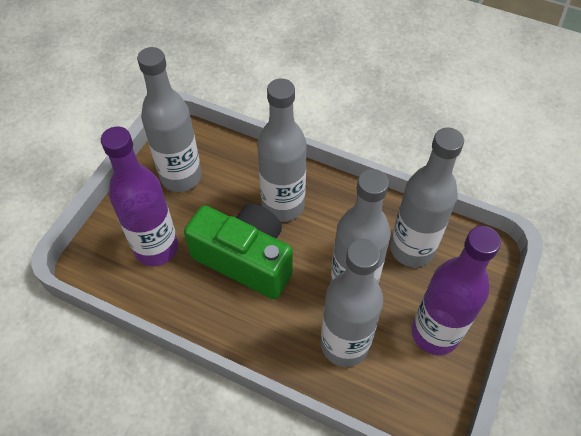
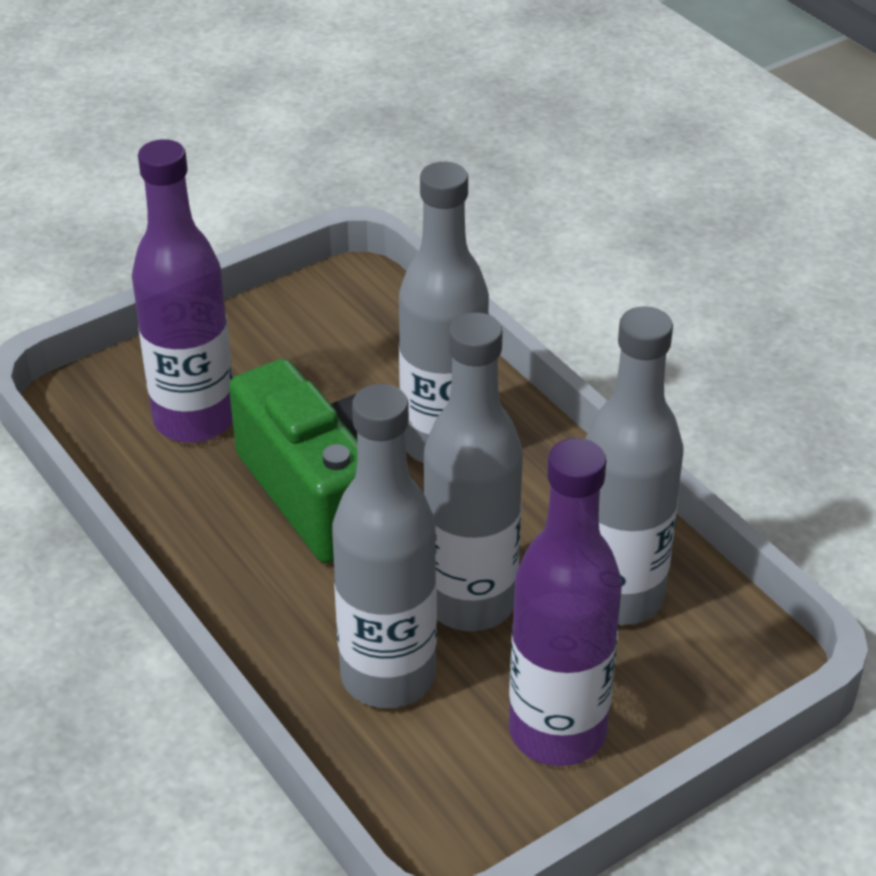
camera: 30 degrees right, 15 degrees down
grey bottle [137,47,202,192] -> none

